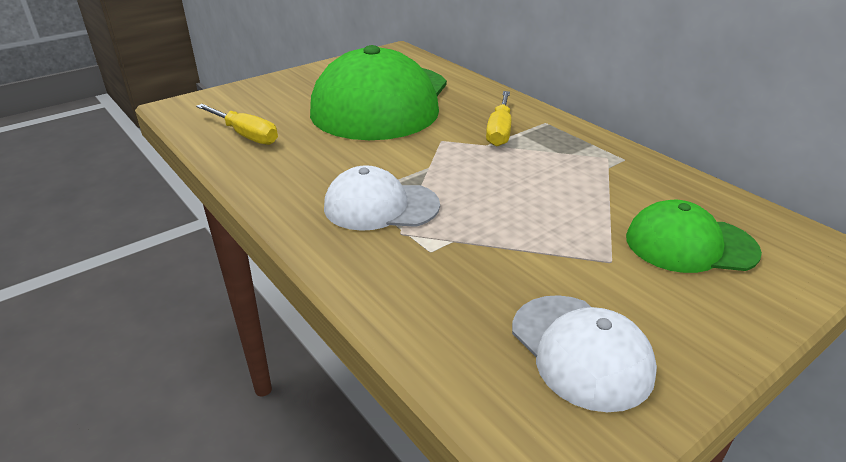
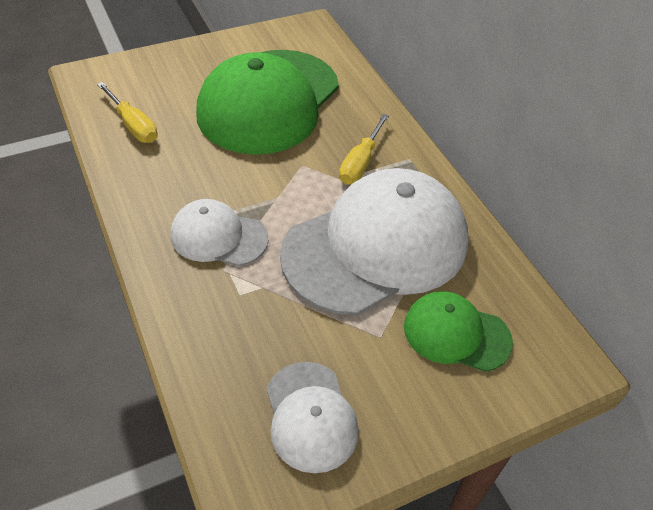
camera: 10 degrees right, 15 degrees up
none -> white cap [280,168,469,316]

